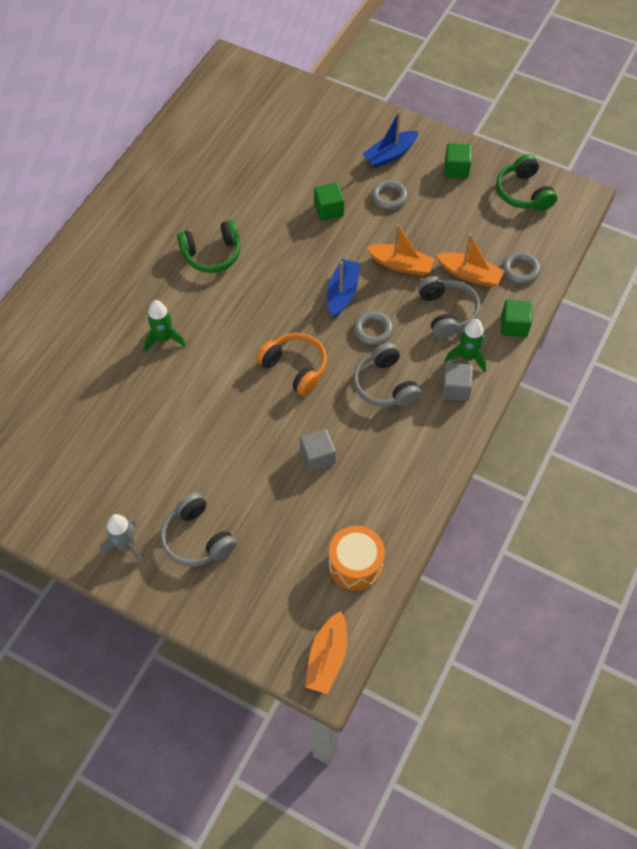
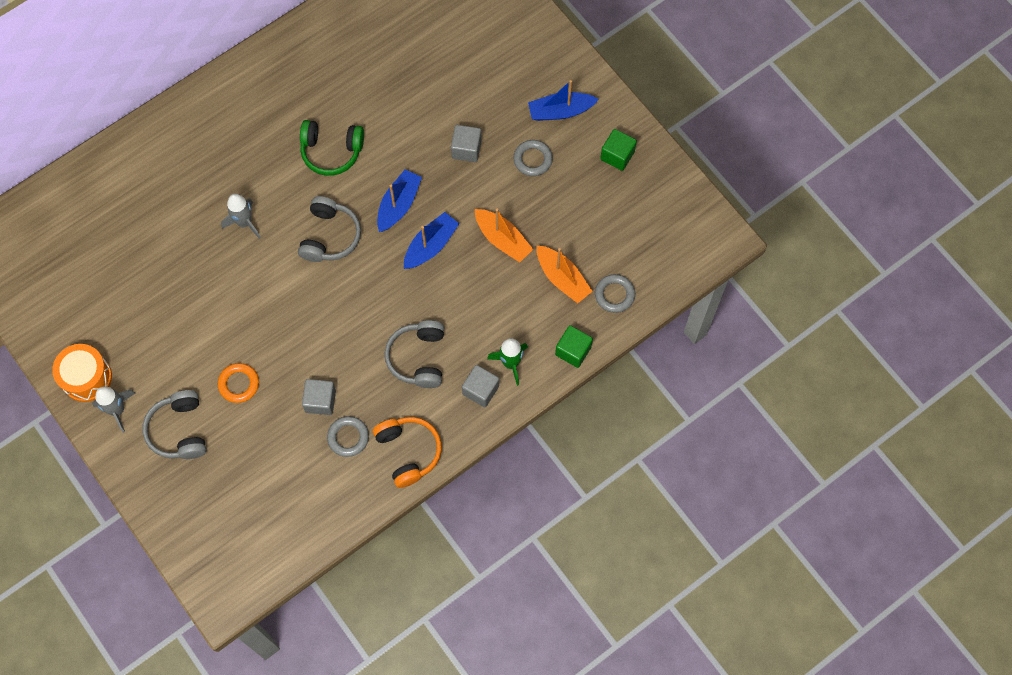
camera: 25 degrees right, 10 degrees up
green rocket [144,300,186,352] -> grey rocket [221,194,261,239]
orange headphones [256,333,327,396] -> orange headphones moved to [373,417,442,488]
orange boat [305,611,347,694] -> none
green cube [314,183,344,221] -> grey cube [451,125,482,162]
orange drum [329,526,385,590] -> orange drum moved to [52,344,112,402]
grey ring [354,311,393,345] -> grey ring moved to [327,416,369,457]
grey headphones [418,276,480,339] -> grey headphones moved to [298,196,361,262]
green headphones [496,154,557,211] -> none
none -> orange ring [218,363,259,403]
none -> blue boat [377,169,422,232]

